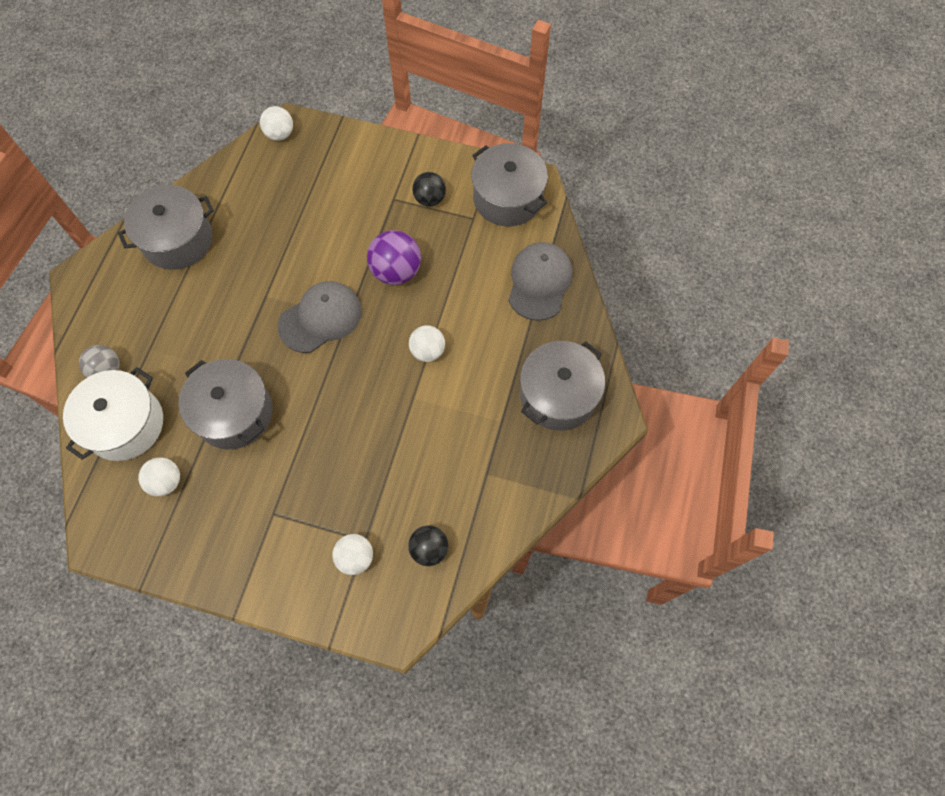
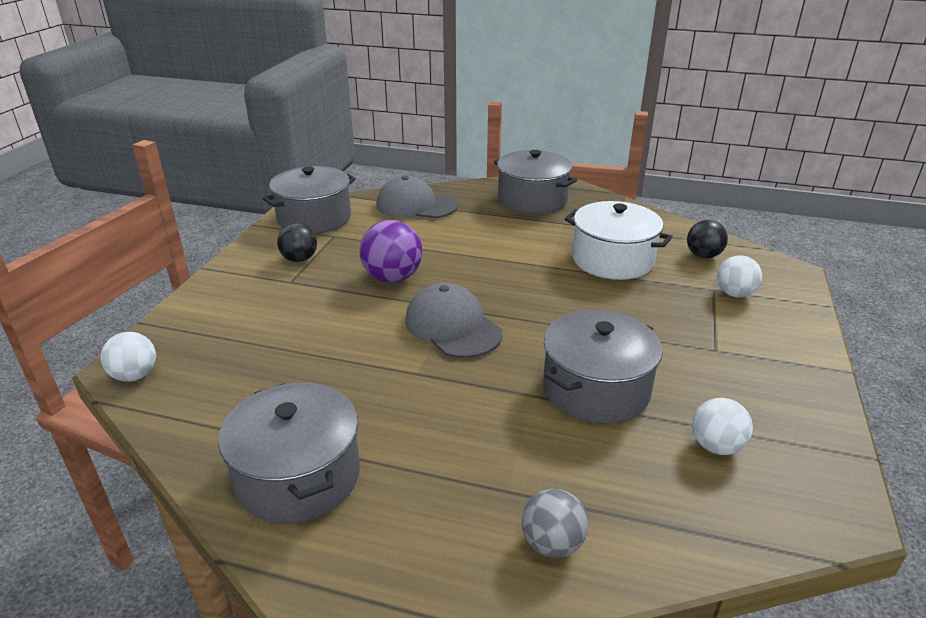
camera: 90 degrees left, 35 degrees down
white pot [63,367,163,461] -> white pot moved to [565,201,672,280]
white ball [409,325,445,362] -> none

